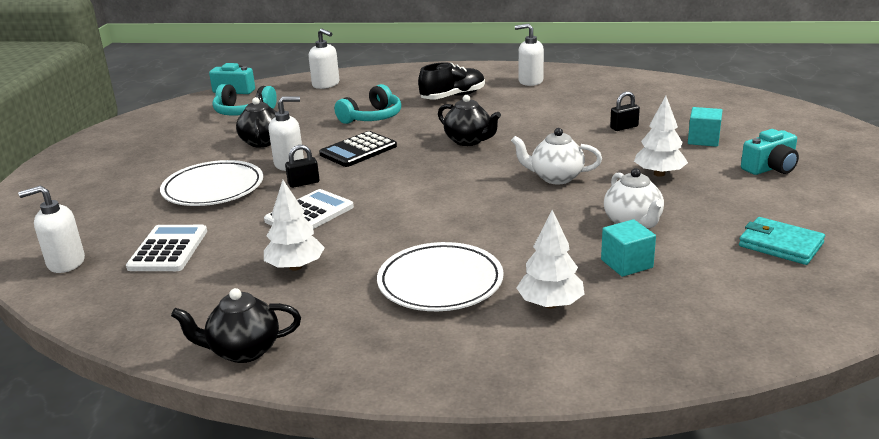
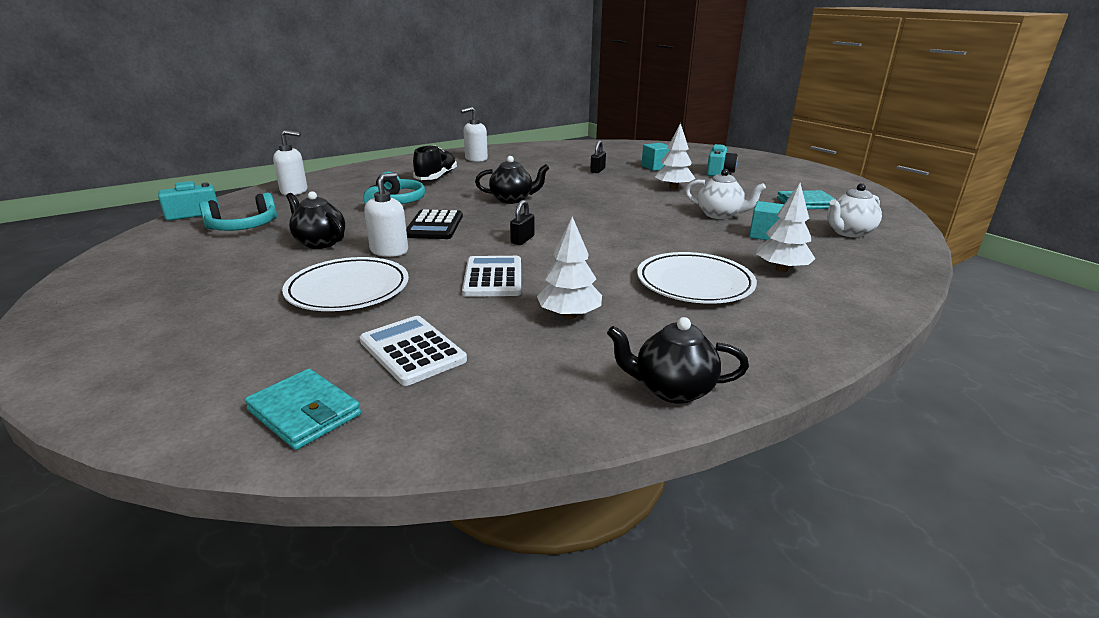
camera: 45 degrees left, 0 degrees up
white soap dispenser [18,185,85,273] -> turquoise wallet [245,369,361,450]
black teapot [171,288,301,363] -> black teapot turned 60 degrees clockwise [607,317,749,404]
black padlock [285,145,319,188] -> black padlock moved to [510,200,534,245]
white teapot [511,128,602,184] -> white teapot moved to [827,183,882,237]

